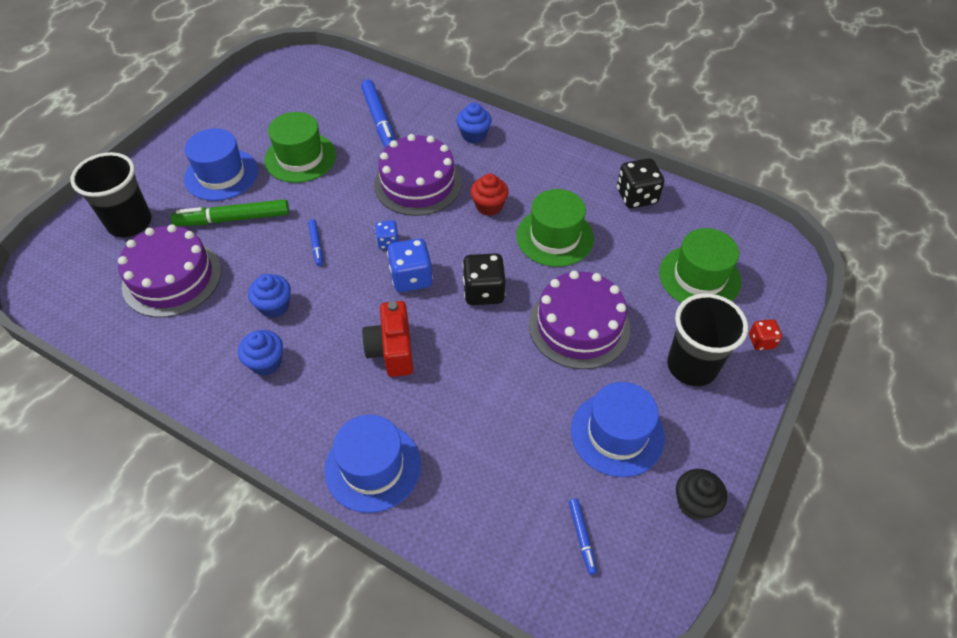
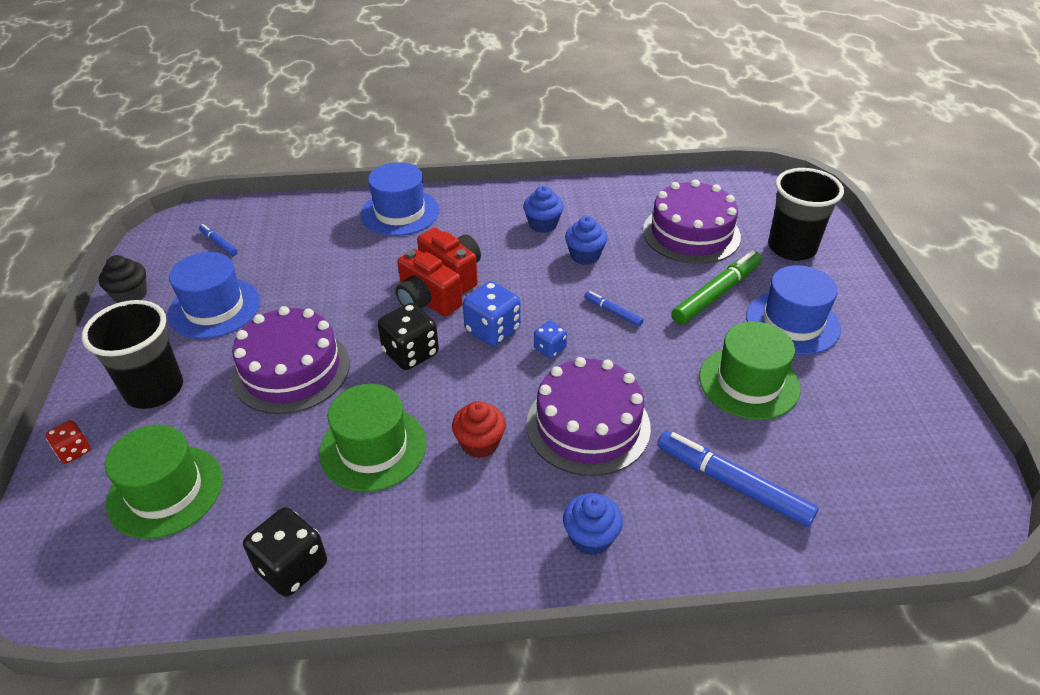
camera: 145 degrees right, 10 degrees down
none -> red camera [395,249,462,316]

